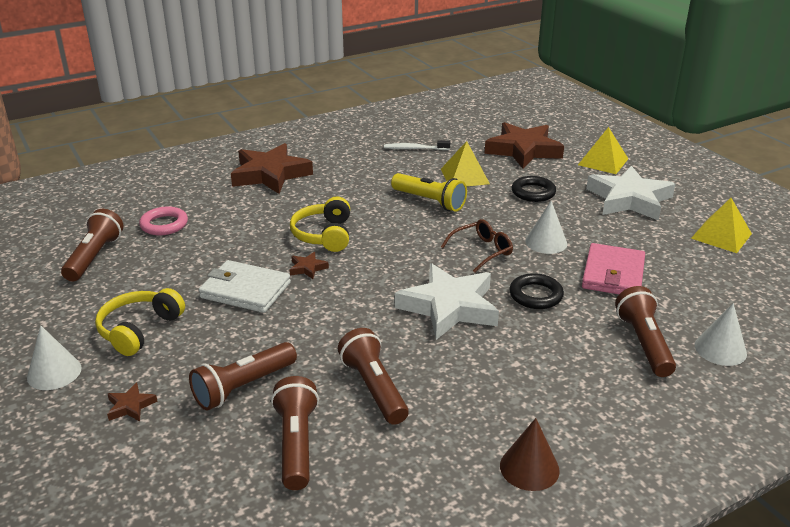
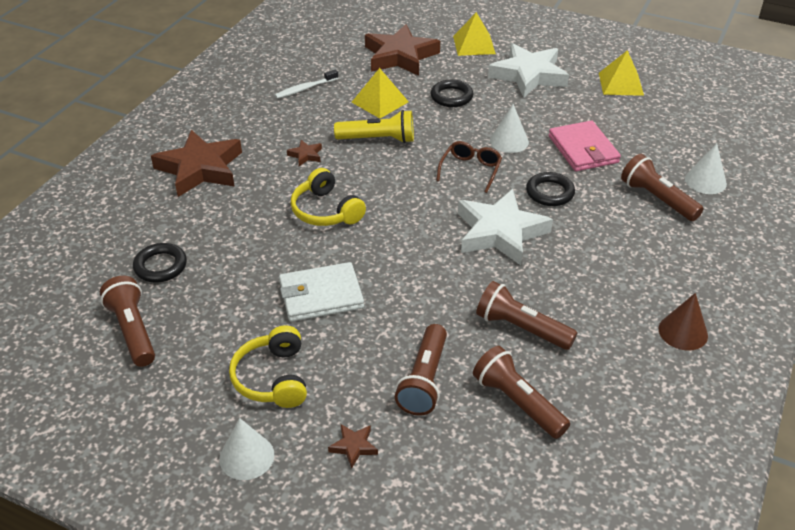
camera: 35 degrees left, 10 degrees up
pink ring [139,206,188,235] -> black ring [133,243,187,282]
brown star [290,252,329,279] -> brown star moved to [287,140,322,166]

